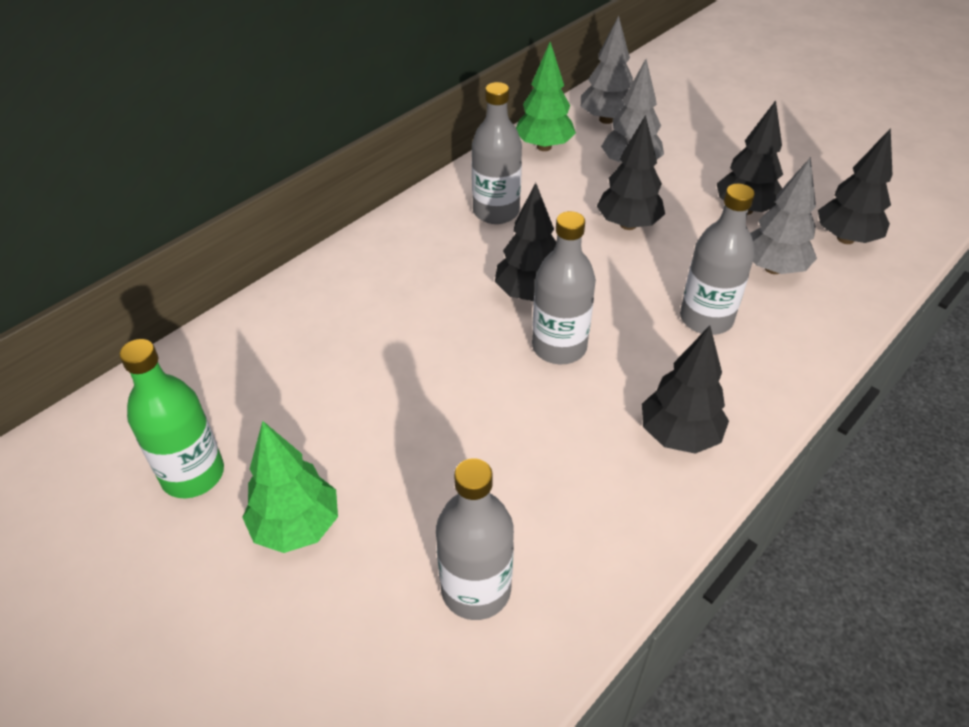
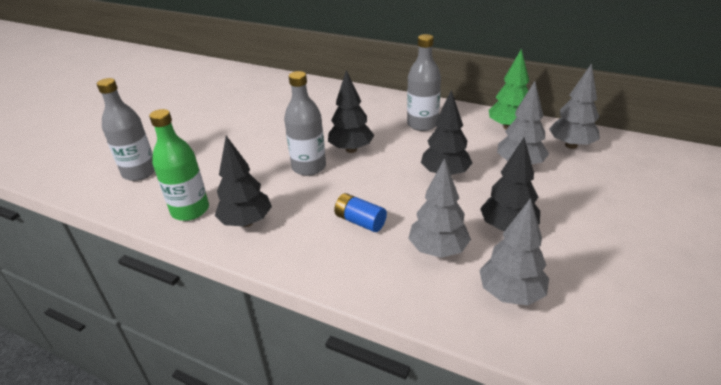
camera: 75 degrees right, 10 degrees down
green bottle [119,339,224,498] -> green bottle moved to [149,109,209,221]
green tree [242,421,338,553] -> none
grey bottle [680,184,755,335] -> blue battery [334,193,387,232]
black tree [818,128,892,244] -> grey tree [479,198,549,305]

